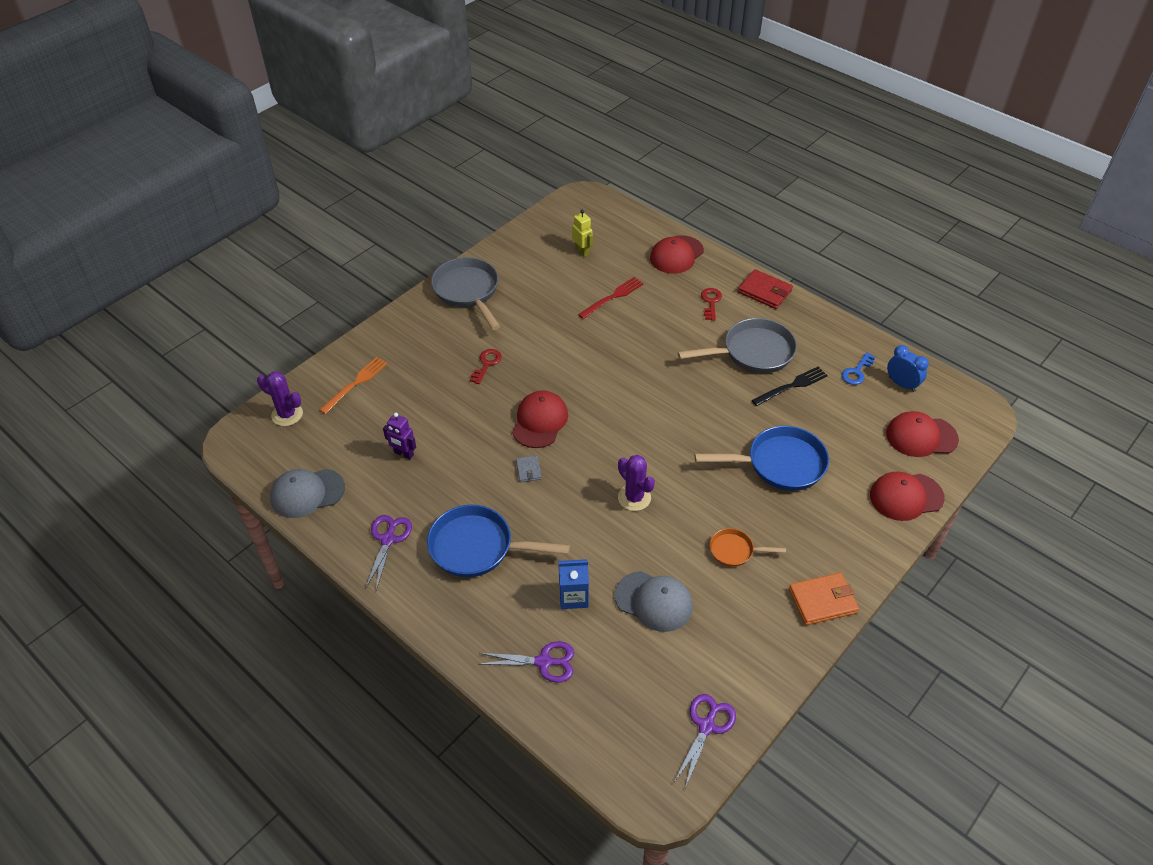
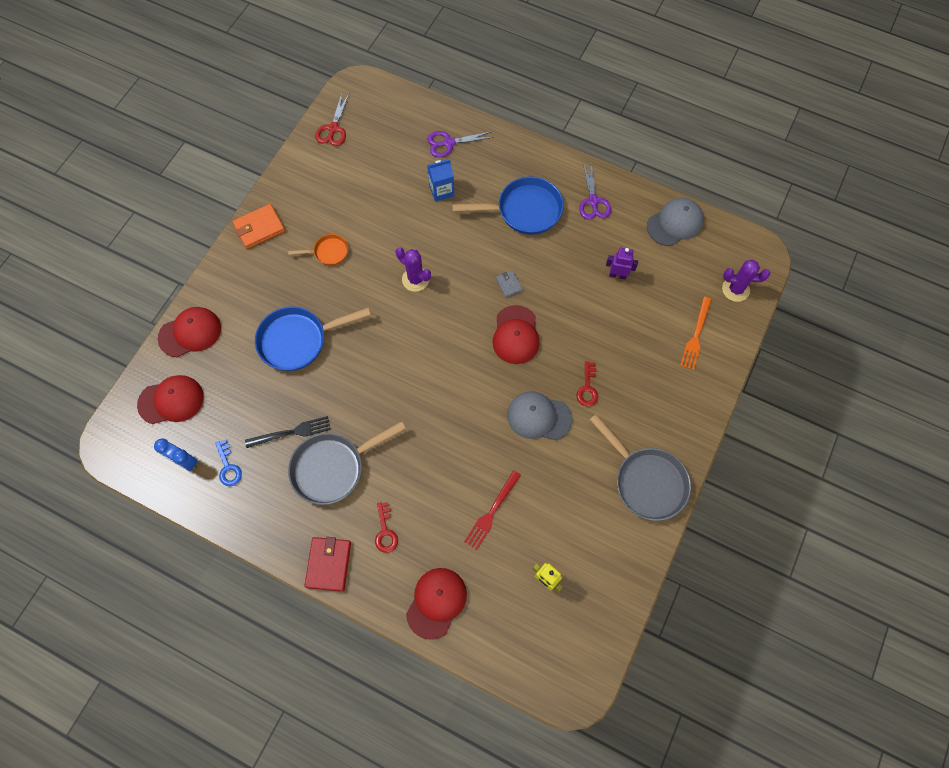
camera: 165 degrees right, 20 degrees up
grey cap [615,571,693,632] -> grey cap moved to [507,391,573,440]
purple scissors [674,694,736,788] -> red scissors [315,94,349,146]
red wallet [738,269,793,309] -> red wallet turned 75 degrees clockwise [305,537,351,592]
black fork [752,366,828,406] -> black fork turned 150 degrees counterclockwise [245,416,331,448]
blue key [842,352,875,385] -> blue key turned 135 degrees clockwise [215,439,242,486]

